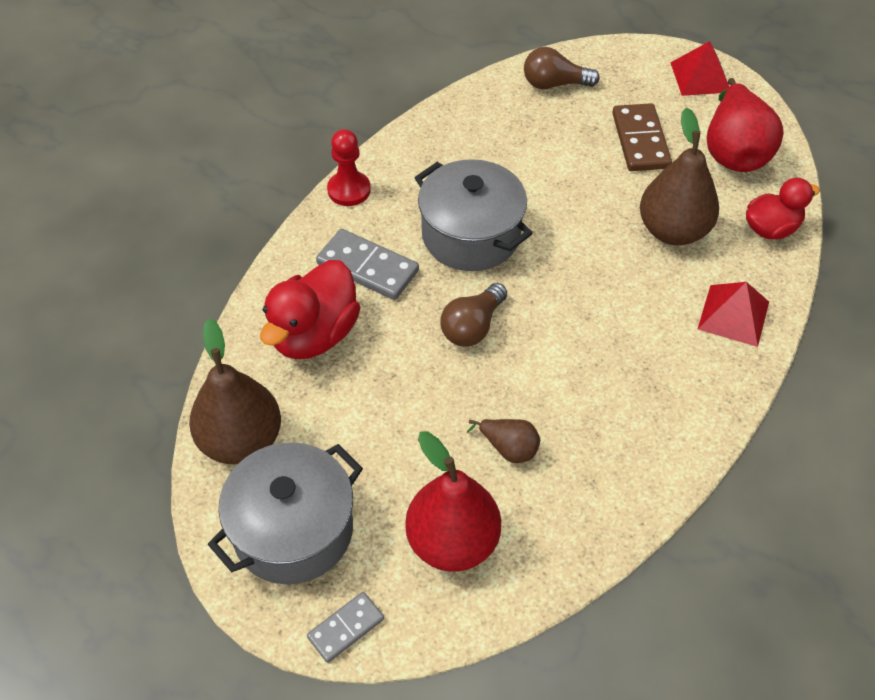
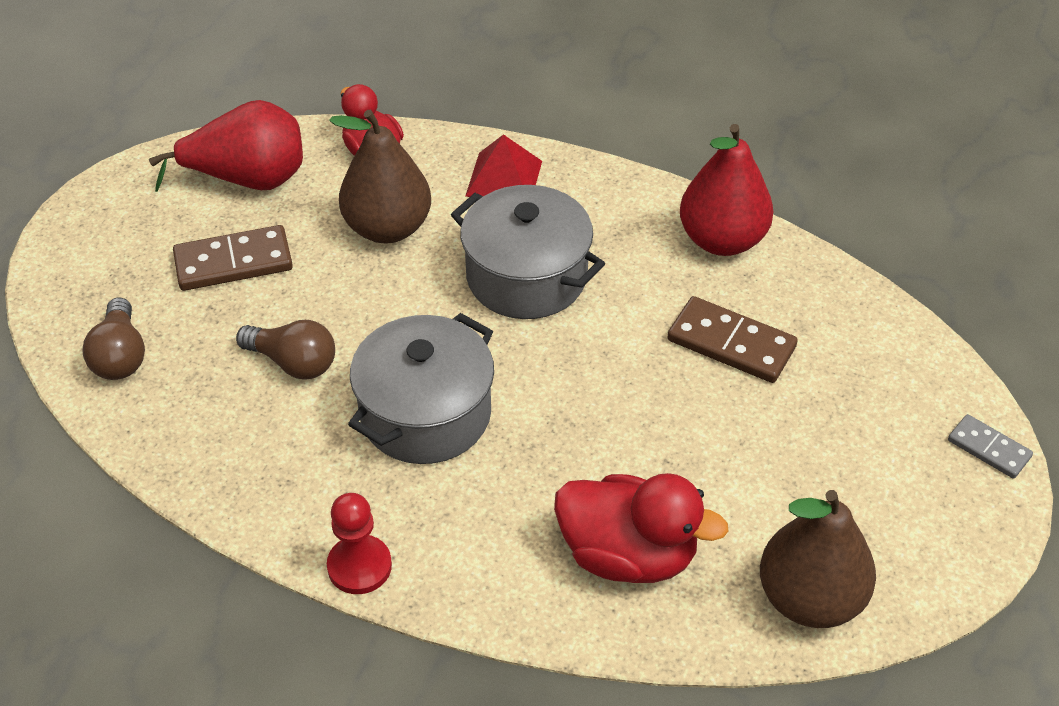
camera: 100 degrees left, 5 degrees down
grey pot [208,442,363,584] -> grey pot moved to [451,185,605,319]
grey domino [316,229,419,300] -> none
red pear [405,431,501,572] -> red pear moved to [680,124,773,256]
brown light bulb [441,283,507,347] -> brown light bulb moved to [236,320,335,380]
brown pear [467,419,540,463] -> brown domino [667,296,798,383]
red pyramid [670,41,729,96] -> none

